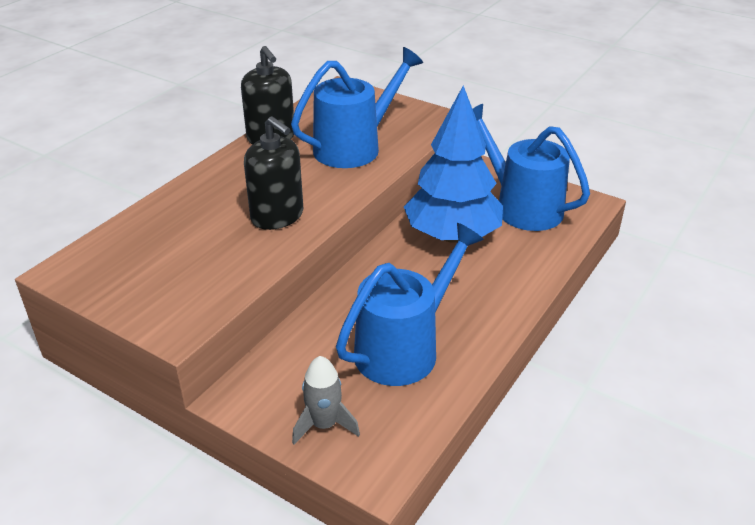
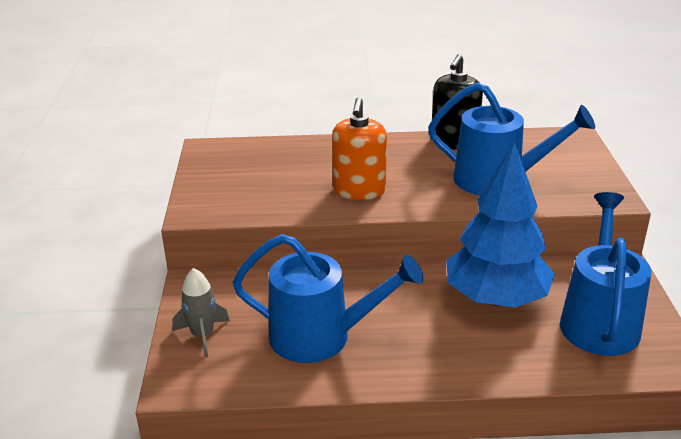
camera: 55 degrees right, 5 degrees down
black soap dispenser [244,116,303,230] -> orange soap dispenser [332,97,387,200]

